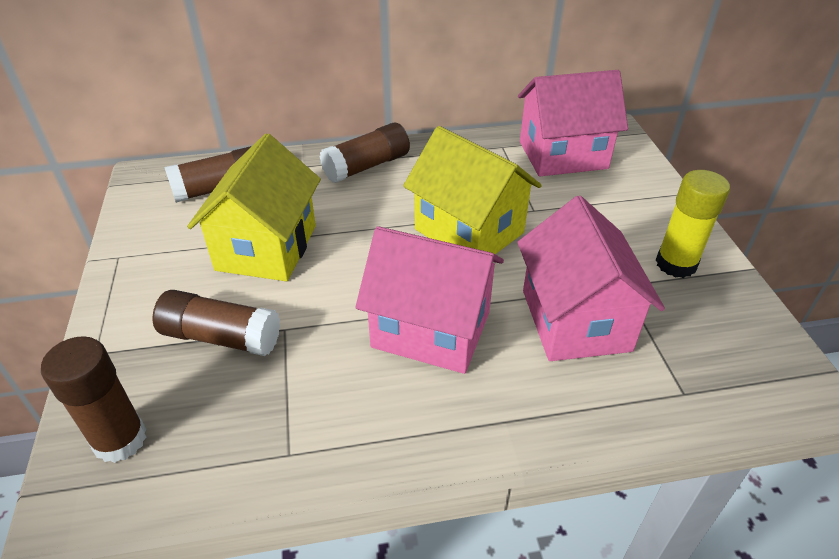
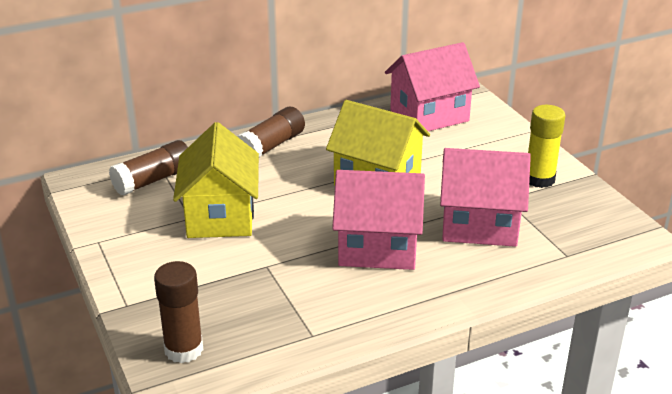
camera: 15 degrees left, 10 degrees down
brown glue stick [153,290,280,356] -> none
pink house [517,196,665,361] -> pink house turned 60 degrees counterclockwise [440,148,531,247]

